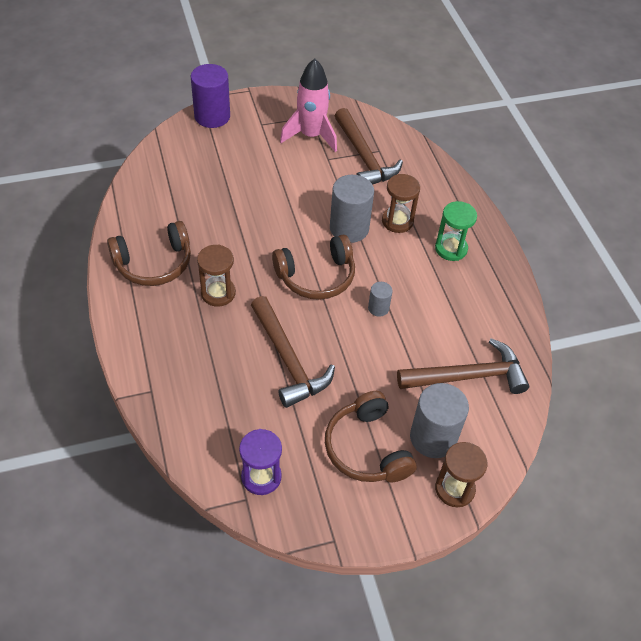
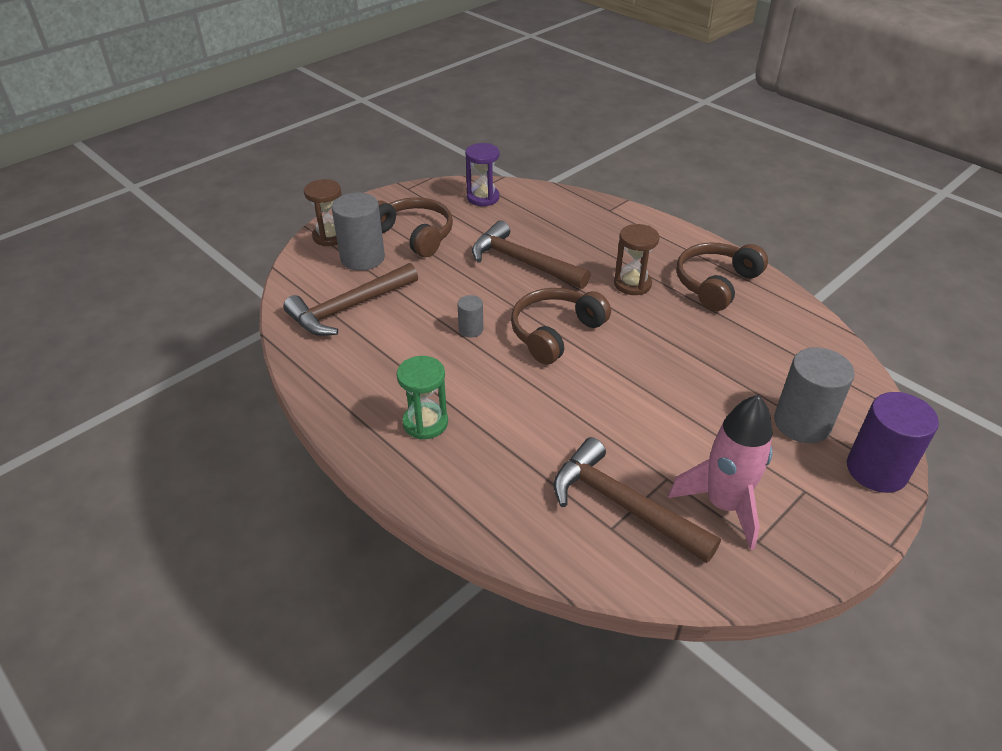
camera: 155 degrees right, 10 degrees down
grey cylinder [330,175,374,243] -> grey cylinder moved to [774,347,855,443]
brown hourglass [382,174,420,233] -> none

